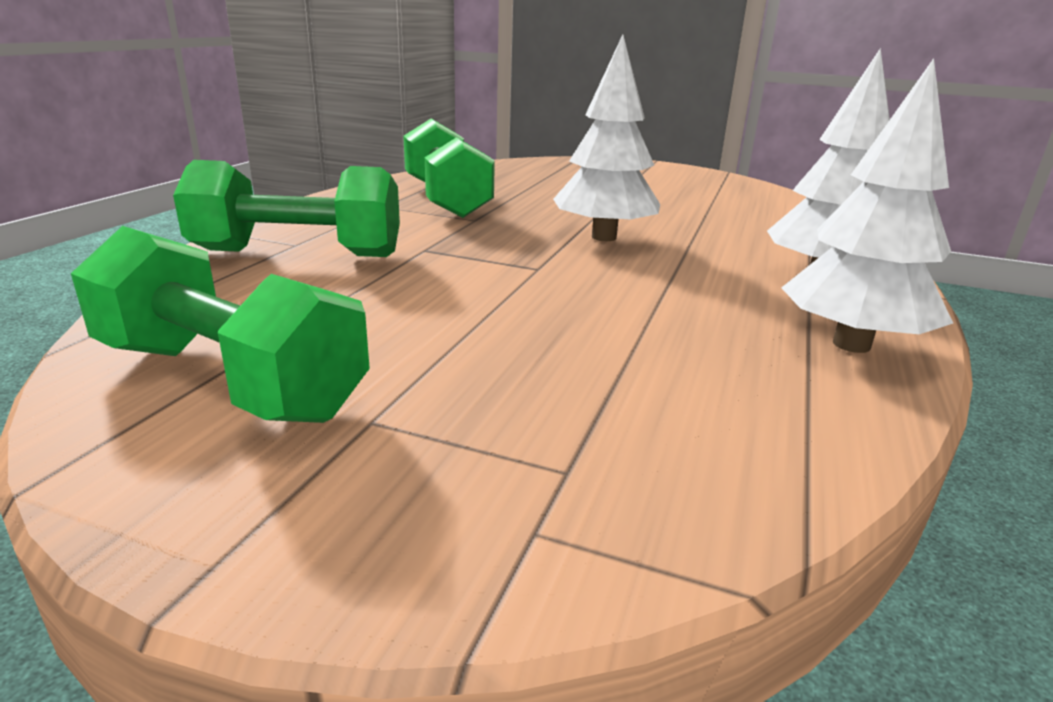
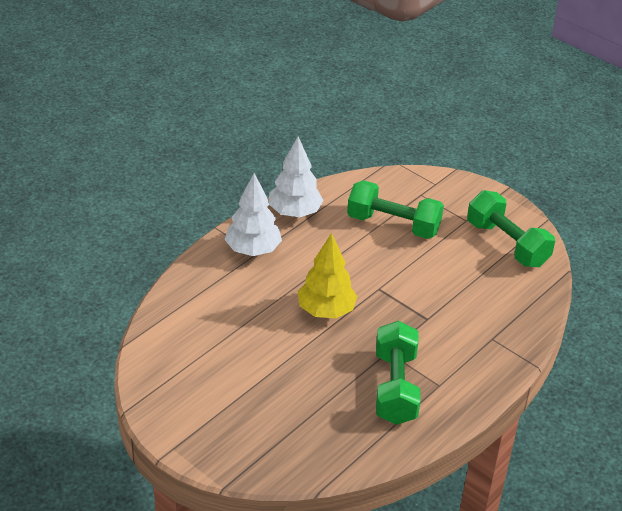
camera: 160 degrees left, 15 degrees up
green dumbbell [173,160,400,257] -> green dumbbell moved to [347,180,444,239]
white tree [553,35,660,241] -> yellow tree [298,233,357,319]

